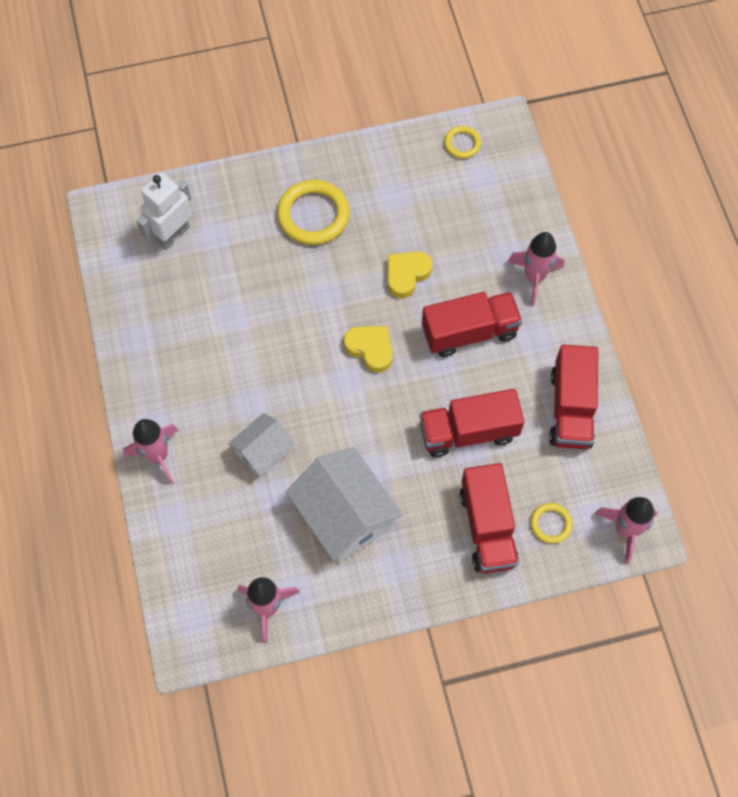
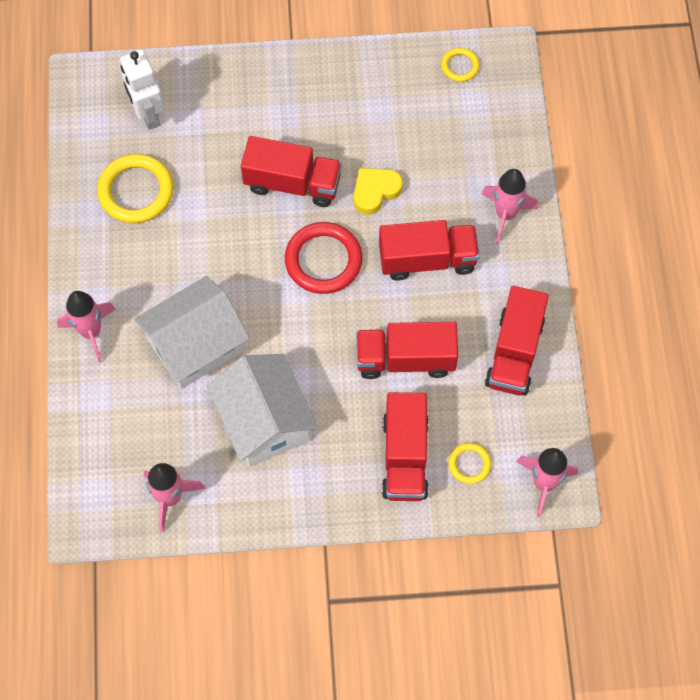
camera: 10 degrees right, 0 degrees up
white robot [136,172,192,250] -> white robot turned 75 degrees counterclockwise [120,49,164,130]
white house [228,413,294,478] -> white house [134,276,250,389], size x1.75
yellow ring [277,180,350,245] -> yellow ring moved to [97,154,174,223]
yellow heart [344,326,392,373] -> red ring [285,222,362,294]
none -> red truck [241,136,342,207]

